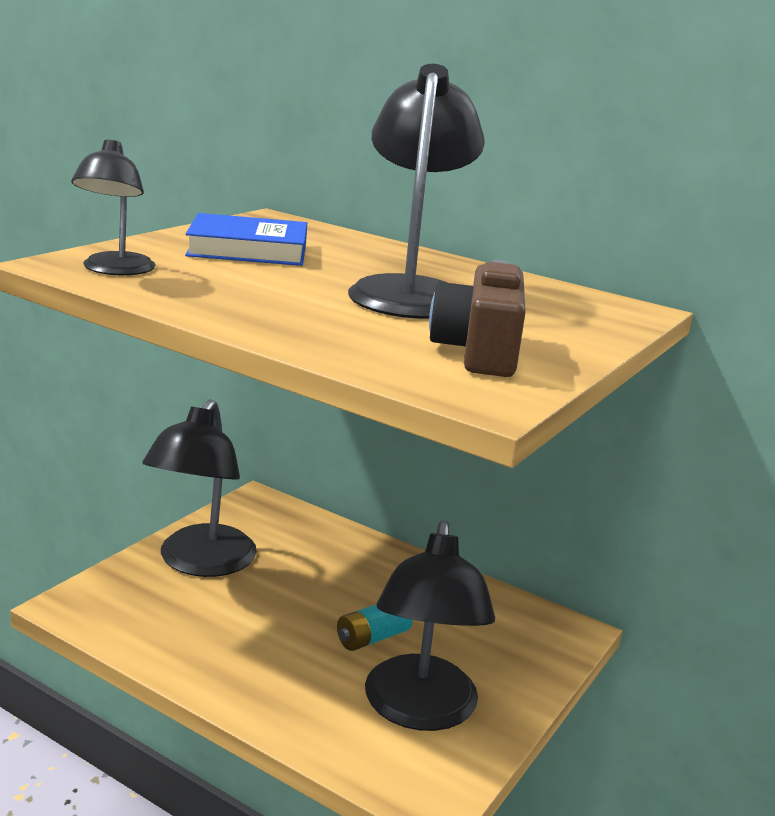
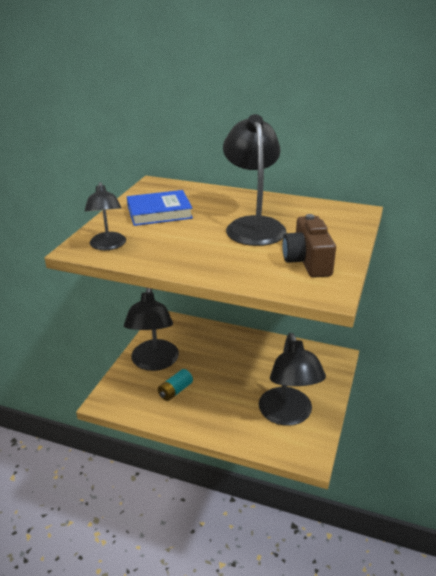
camera: 10 degrees left, 10 degrees up
turquoise battery [337,604,413,651] -> turquoise battery moved to [158,369,193,401]

